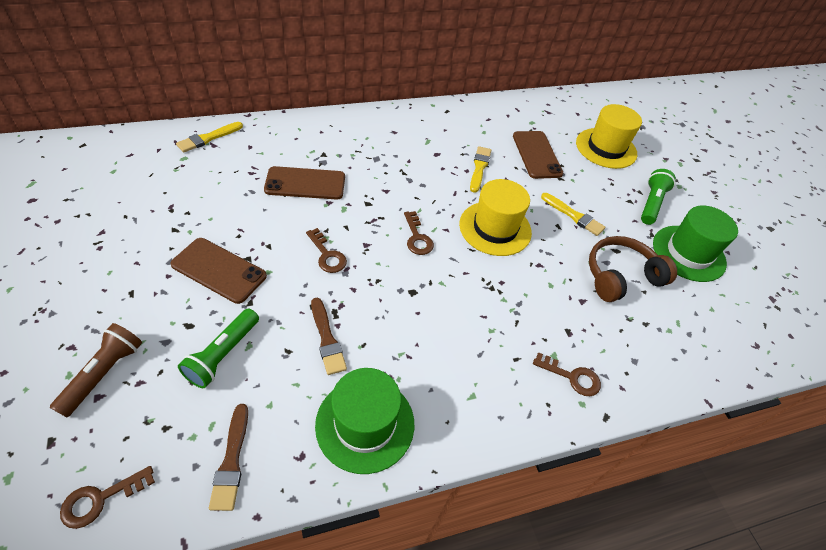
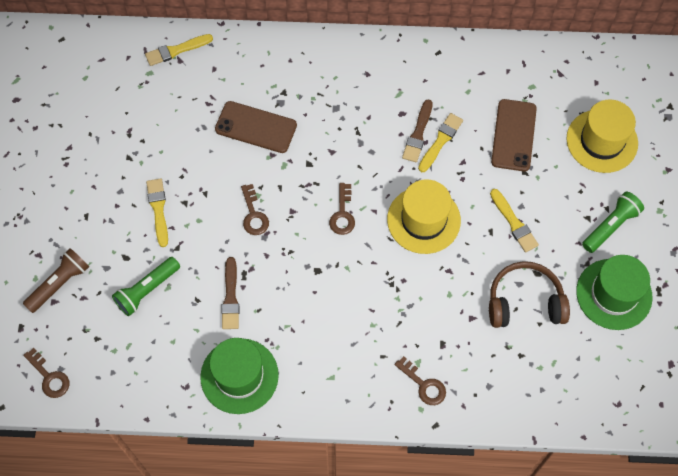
camera: 25 degrees right, 15 degrees up
brown key [60,466,155,529] -> brown key turned 120 degrees counterclockwise [23,348,69,398]
brown phone [170,238,267,304] -> yellow brush [146,178,168,247]
brown brush [209,404,248,511] -> brown brush moved to [402,100,433,162]

